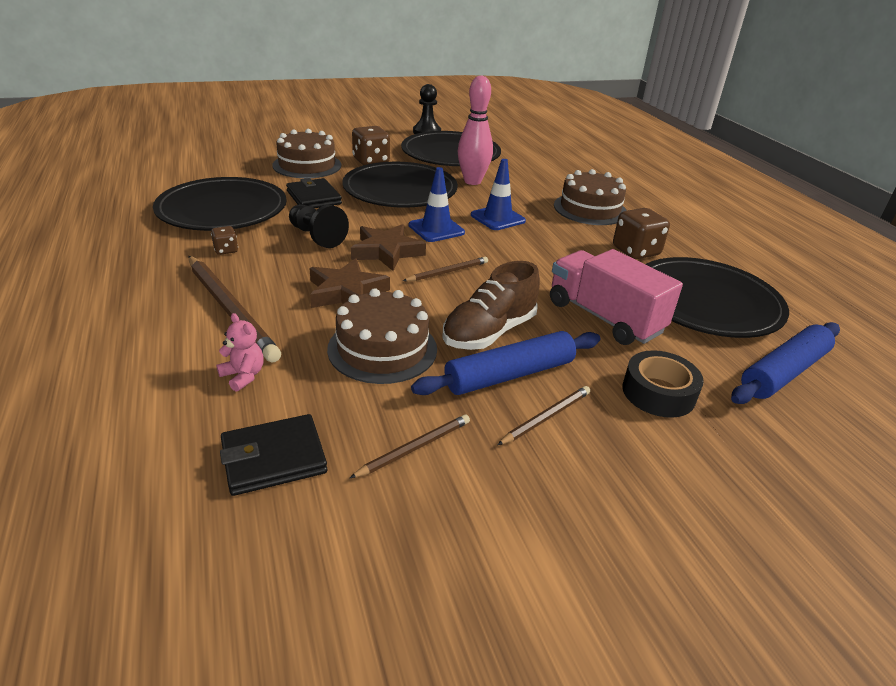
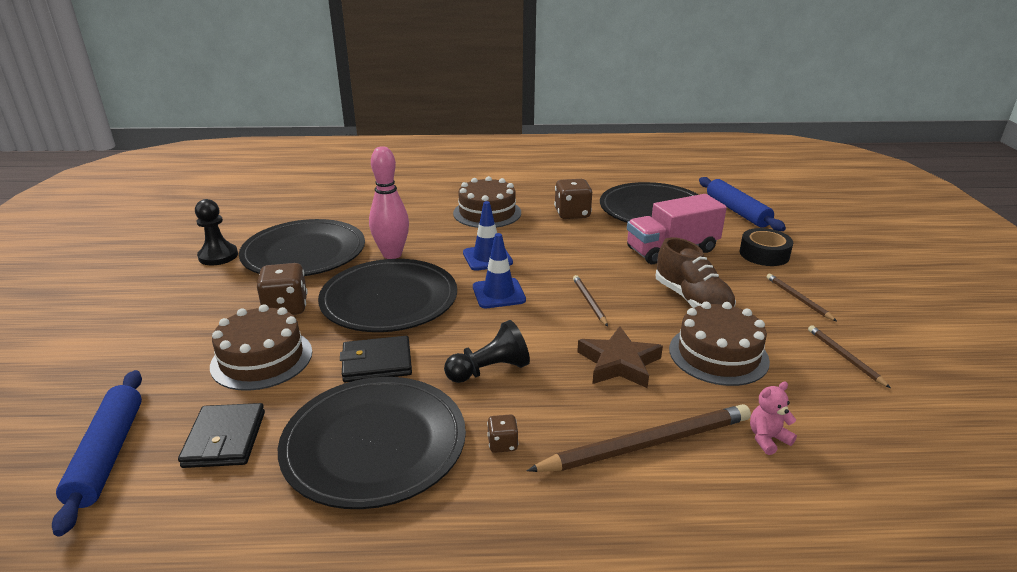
camera: 70 degrees left, 5 degrees down
black wallet [220,414,327,496] -> black wallet moved to [178,403,265,468]
brown star [351,224,426,271] -> none
blue rolling pin [411,331,600,395] -> blue rolling pin moved to [52,370,142,536]

